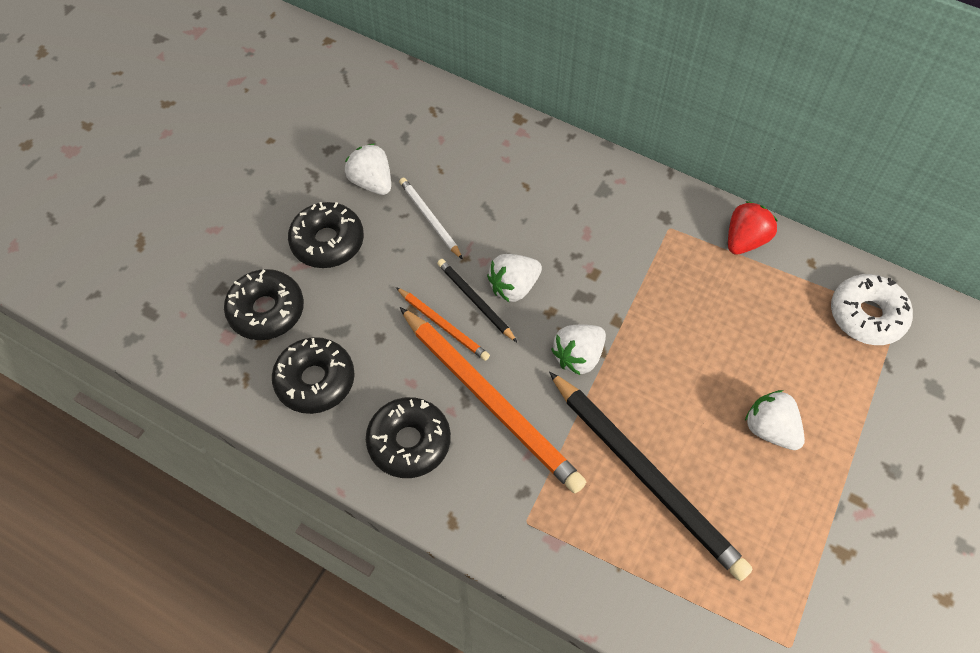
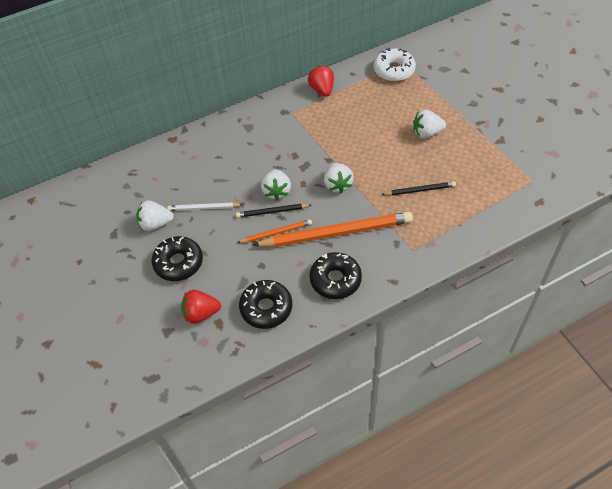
camera: 55 degrees left, 5 degrees down
black donut [224,269,304,340] -> red strawberry [181,290,221,324]
black pencil [549,371,752,581] -> black pencil [381,182,456,196], size x0.48

